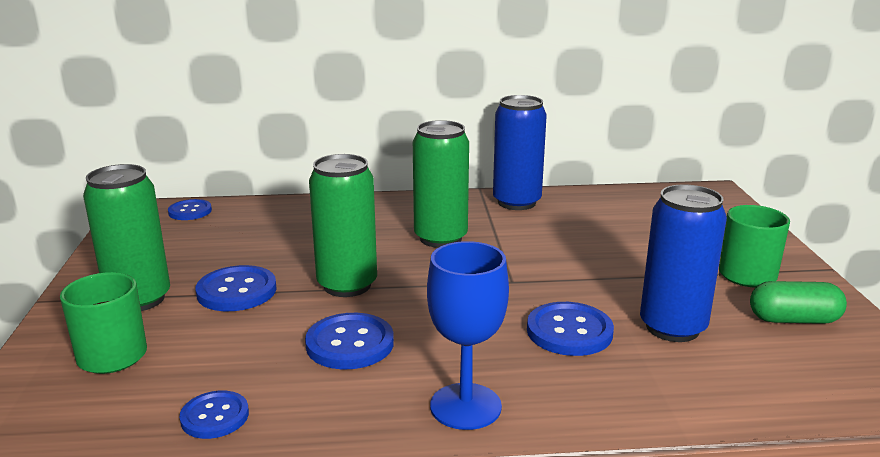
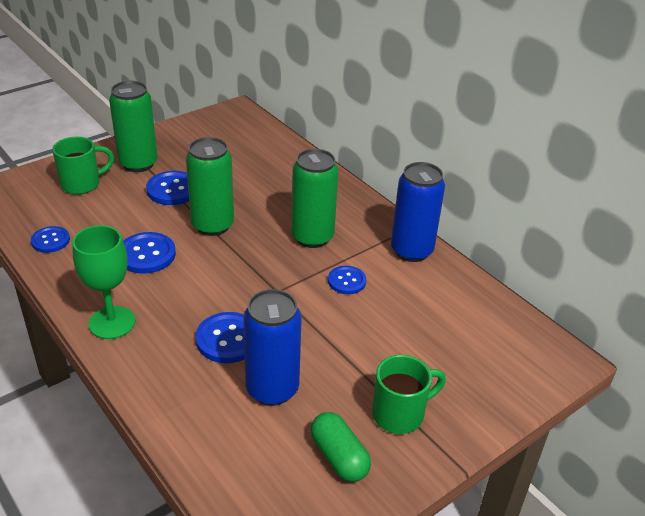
camera: 55 degrees right, 15 degrees up
blue button [168,199,212,220] -> blue button moved to [328,266,366,294]
blue goblet [427,241,509,430] -> green goblet [72,225,135,339]

